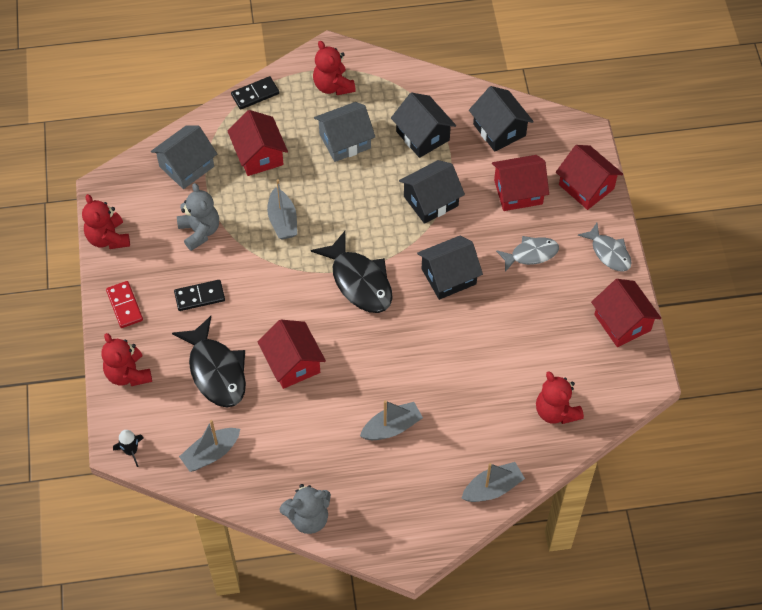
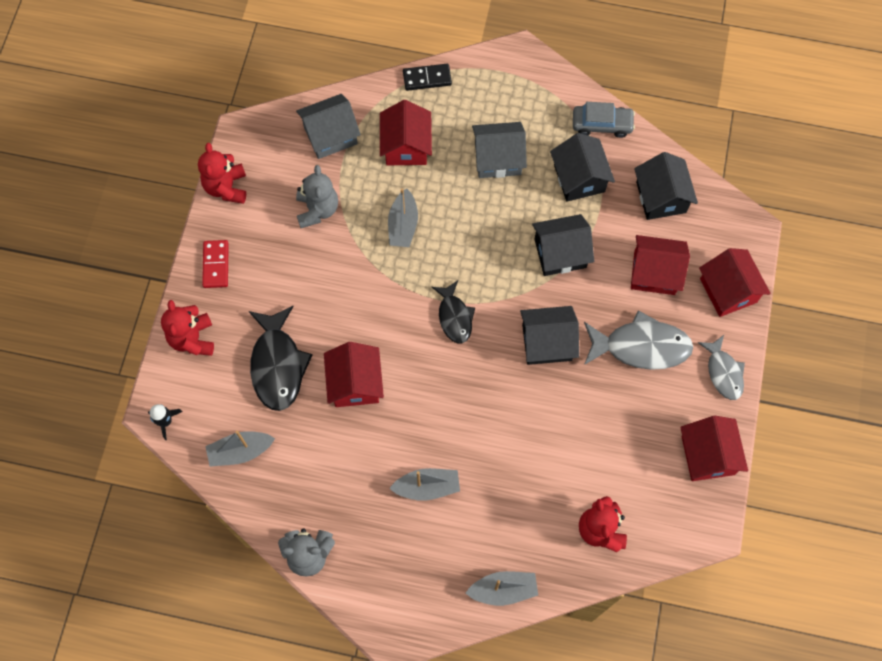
camera: 20 degrees right, 10 degrees up
black domino [174,280,225,311] -> none
black fish [311,231,393,313] -> black fish [432,281,475,343], size x0.62
red teddy bear [313,41,356,95] -> none
grey fish [496,236,559,272] -> grey fish [584,310,693,370], size x1.61
none -> grey car [573,102,635,138]

